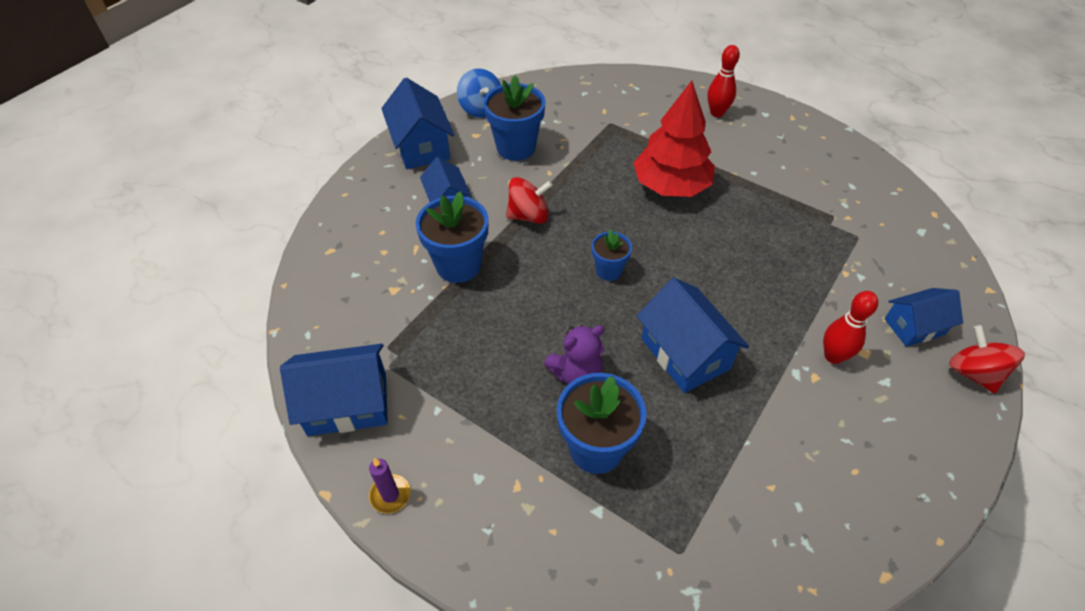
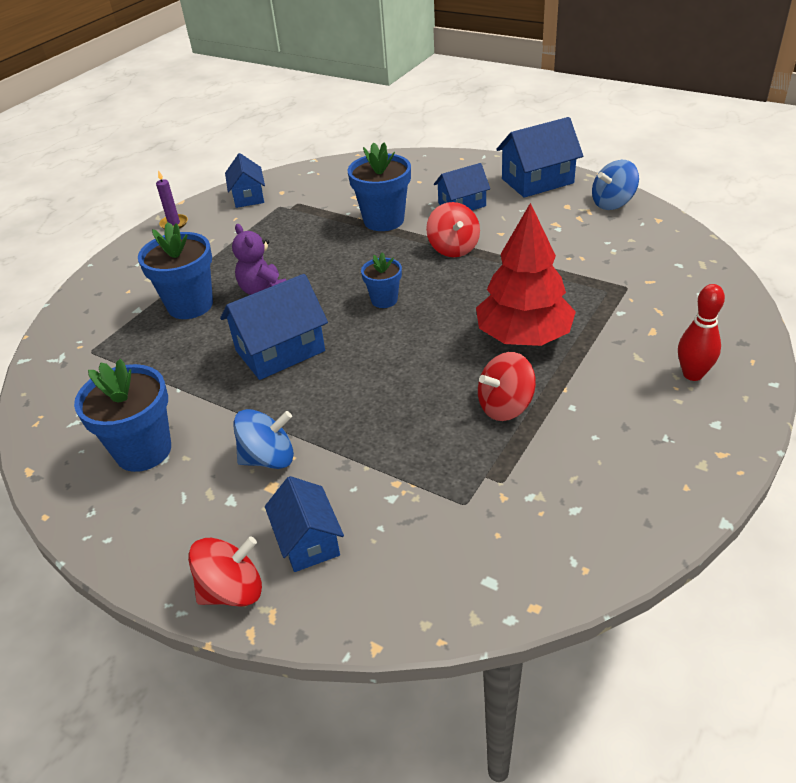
camera: 90 degrees right, 10 degrees down
blue house [280,344,388,436] -> blue house [225,153,265,208], size x0.65
blue flower pot [483,76,546,161] -> blue flower pot moved to [74,359,171,472]
red bowling pin [823,291,878,364] -> blue spinning top [233,409,294,469]
none -> red spinning top [478,352,536,421]

